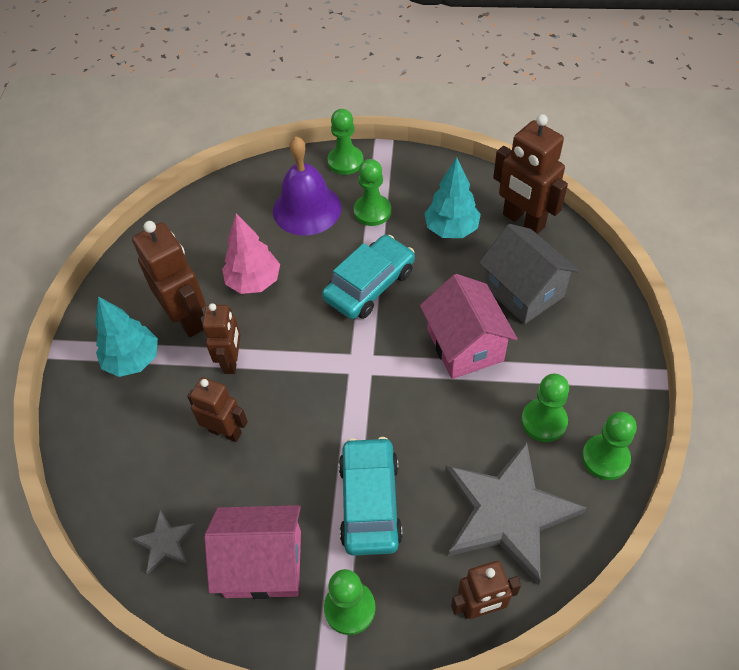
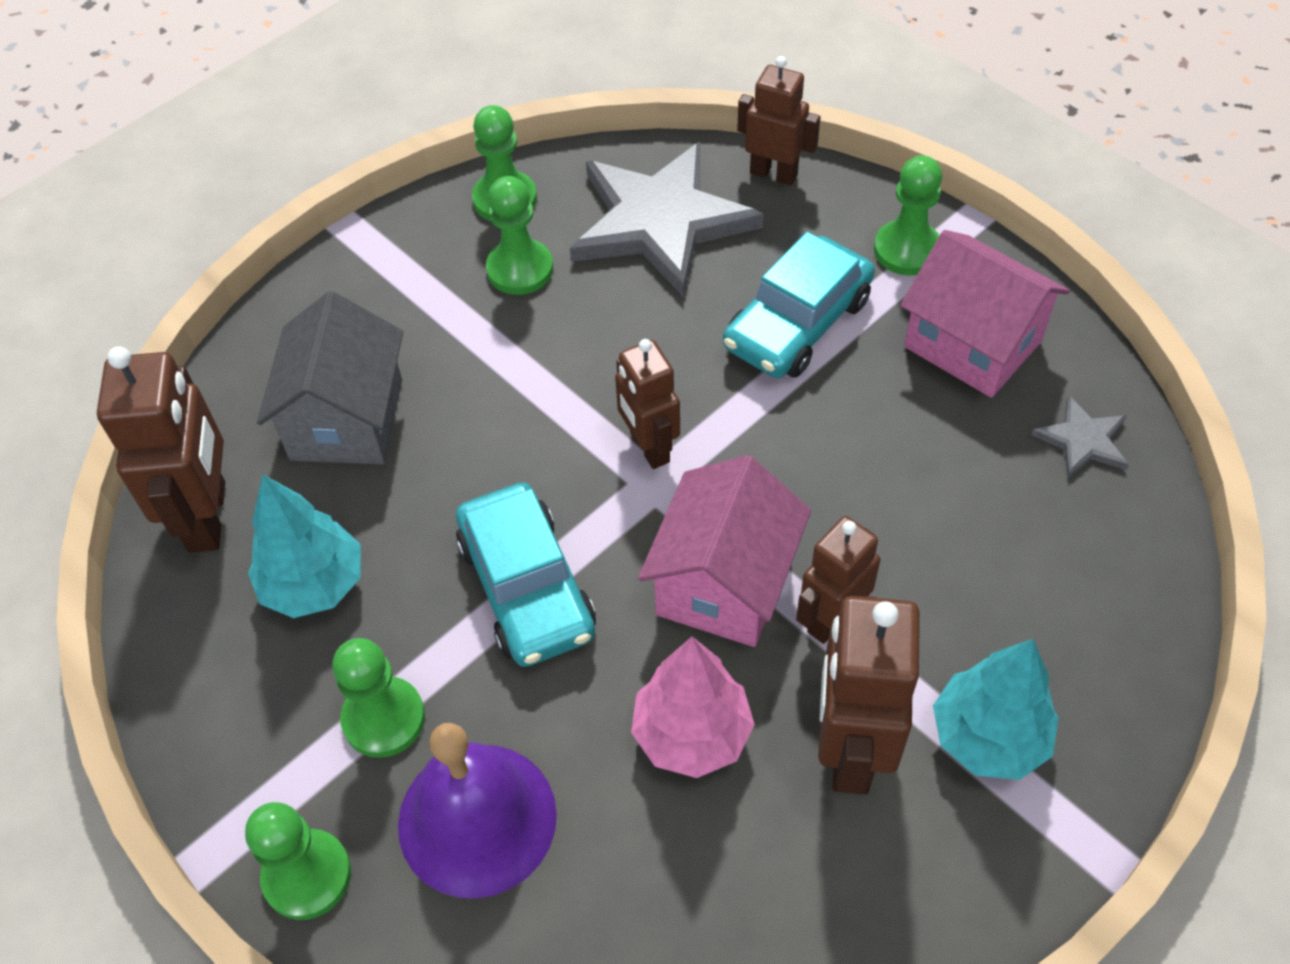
camera: 140 degrees left, 0 degrees up
brown robot [187,377,248,442] -> brown robot moved to [615,339,680,469]
turquoise car [322,235,415,319] -> turquoise car turned 105 degrees counterclockwise [456,482,596,667]
pink house [420,274,517,379] -> pink house moved to [638,455,811,647]

